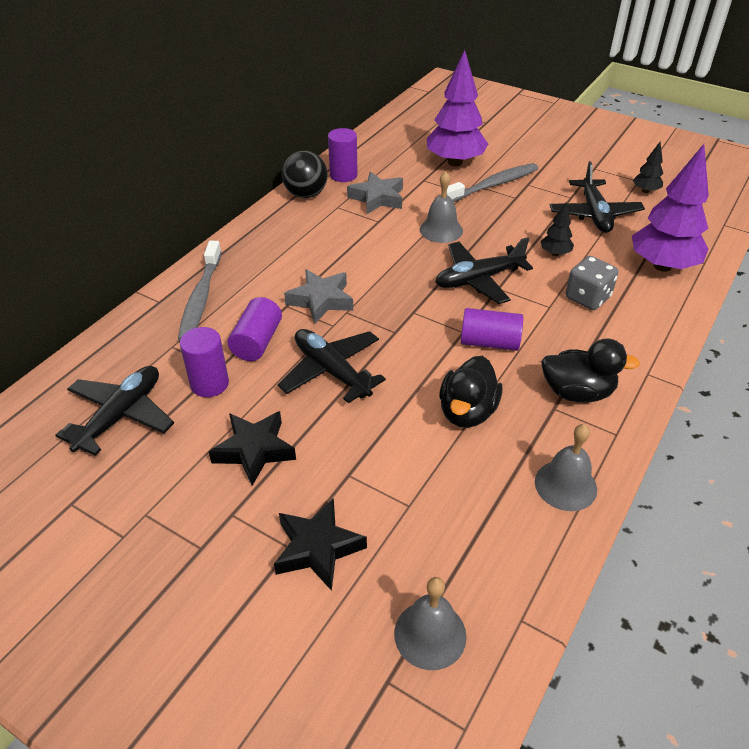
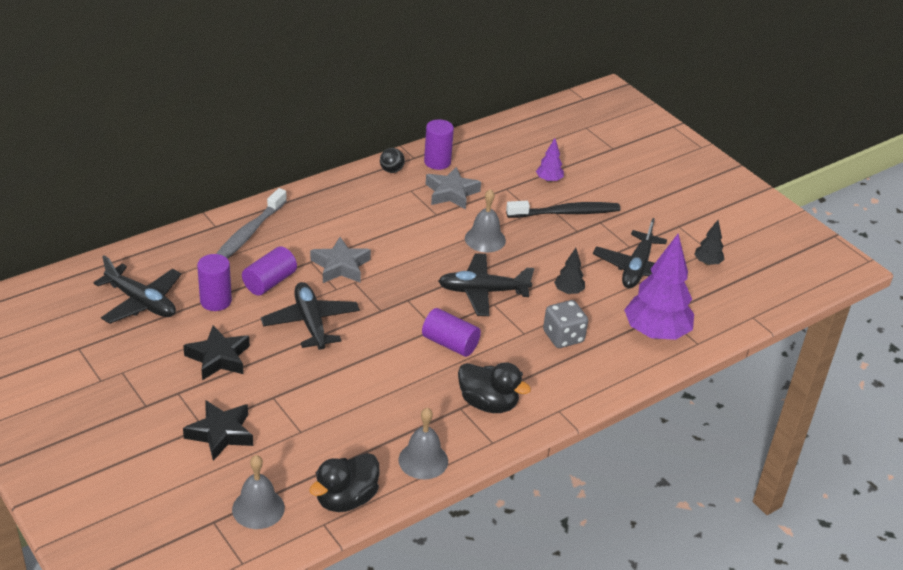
camera: 20 degrees right, 5 degrees down
black plane [55,366,174,456] -> black plane turned 75 degrees clockwise [94,255,181,324]
black ball [282,151,328,198] -> black ball [380,148,405,173], size x0.58
purple tree [427,50,488,166] -> purple tree [536,138,564,183], size x0.46
black duck [439,356,502,428] -> black duck moved to [309,453,380,512]
grey toothbrush [446,163,538,202] -> black toothbrush [506,201,620,218]

